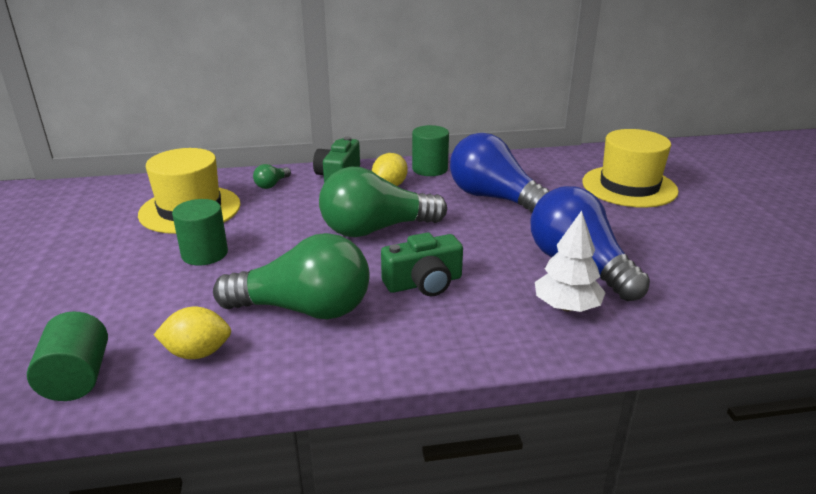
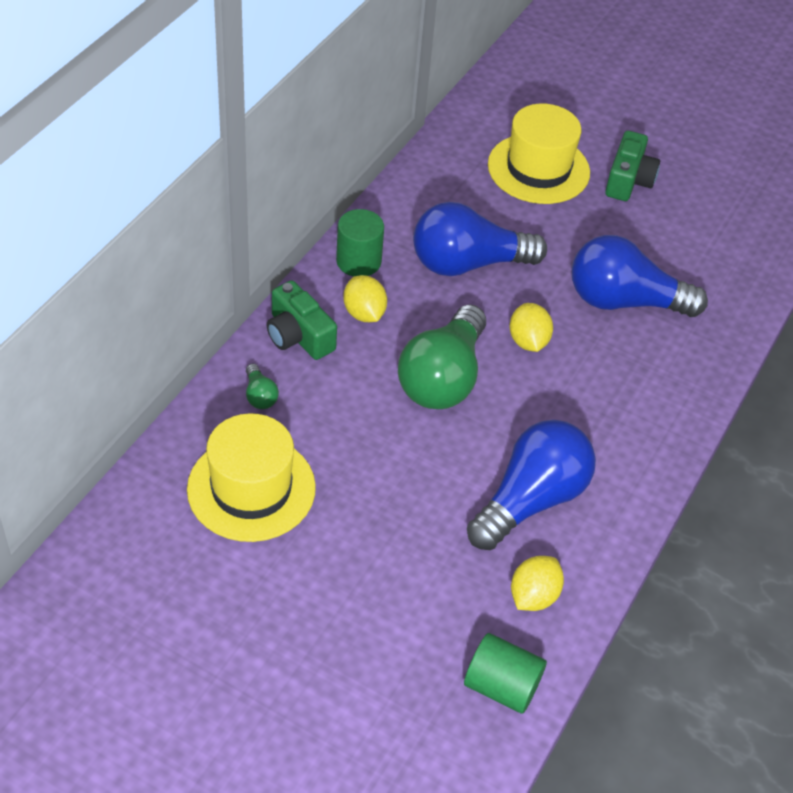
camera: 55 degrees left, 20 degrees up
green cylinder [172,199,228,266] -> none
green light bulb [213,233,370,319] -> blue light bulb [467,420,596,550]
green camera [381,232,463,296] -> green camera moved to [605,131,660,201]
white tree [535,211,606,312] -> none
none -> yellow lemon [509,303,553,352]

